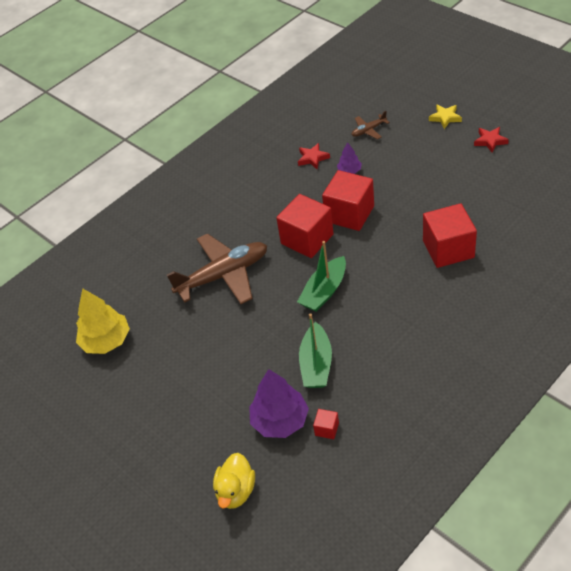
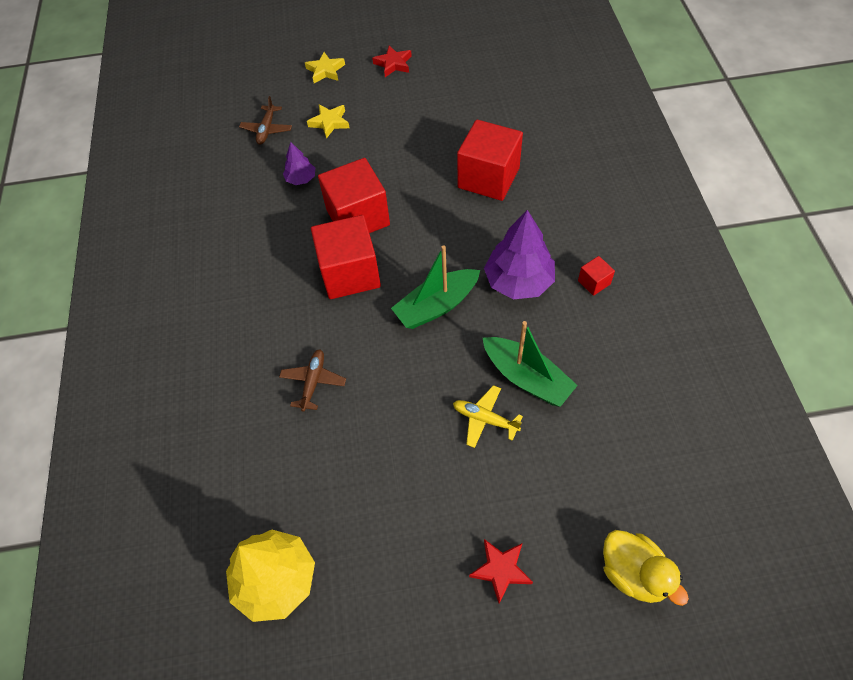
camera: 55 degrees left, 10 degrees up
brown plane [167,233,267,304] -> brown plane [279,349,346,412], size x0.45
purple tree [249,369,309,438] -> purple tree moved to [484,210,555,299]
green boat [297,241,346,312] -> green boat turned 75 degrees clockwise [391,245,480,329]
red star [298,143,330,169] -> red star moved to [469,539,533,604]
red cube [313,409,339,439] -> red cube moved to [578,256,615,296]
none -> yellow star [307,104,349,139]
none -> yellow plane [453,385,523,448]

